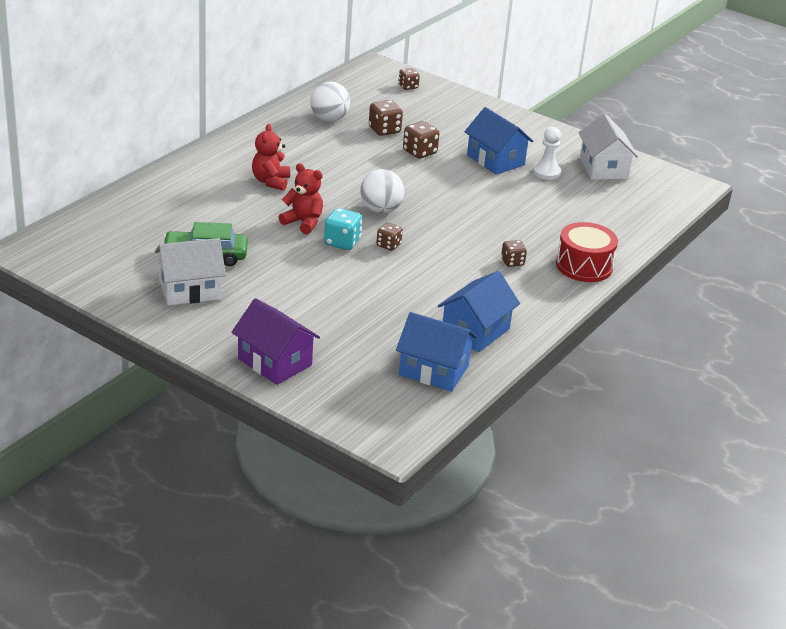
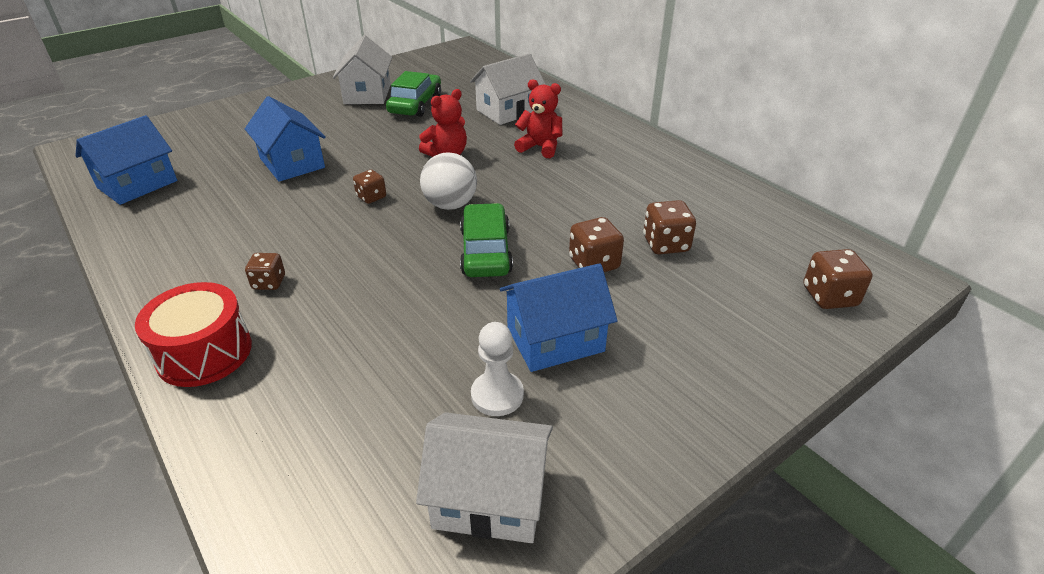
camera: 110 degrees right, 5 degrees up
purple house [231,298,320,385] -> none
white ball [310,81,350,122] -> none
turquoise dice [324,208,362,250] -> none
brown dice [398,68,420,90] -> brown dice [803,249,873,309], size x1.51
blue house [438,271,520,352] -> blue house moved to [245,96,326,182]
none -> green car [460,203,513,277]
none -> white house [470,53,546,125]

